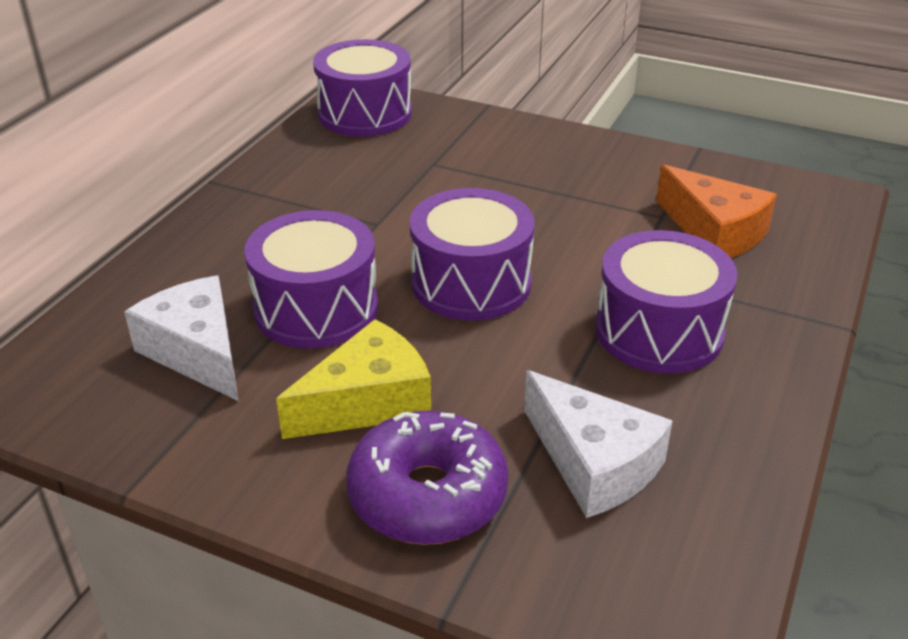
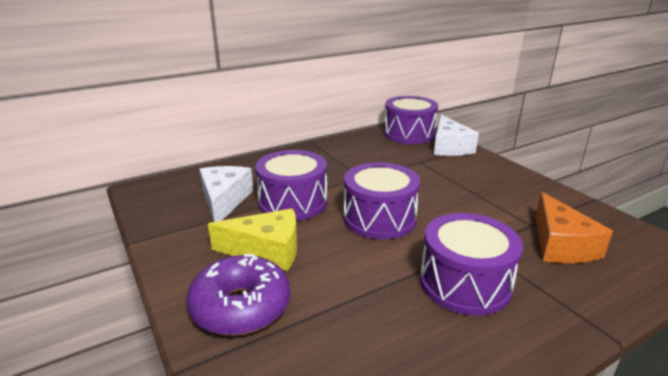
camera: 35 degrees right, 10 degrees down
white cheese [524,370,673,518] -> white cheese moved to [434,115,479,156]

